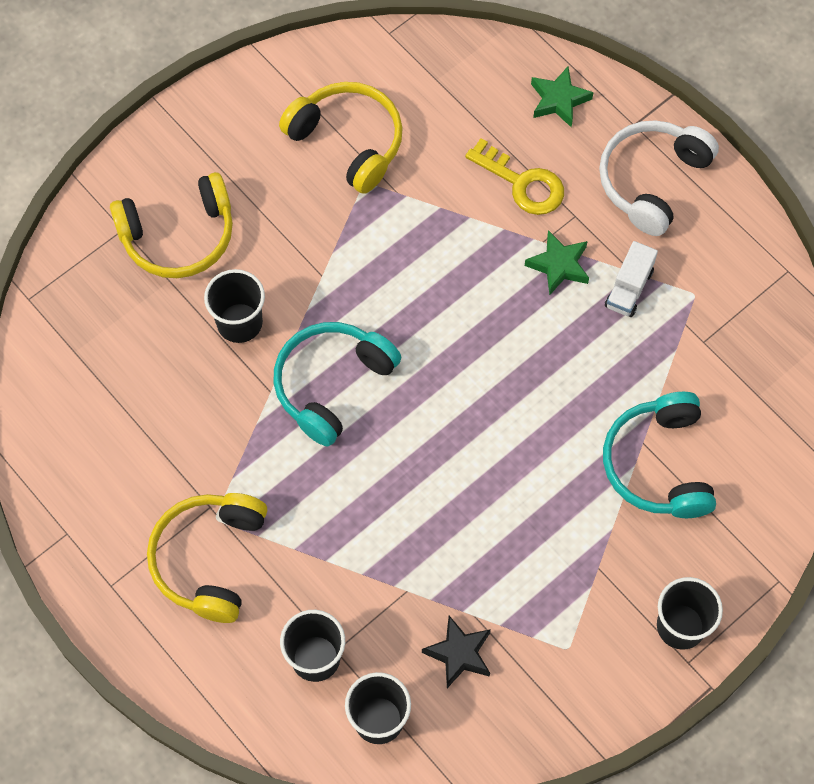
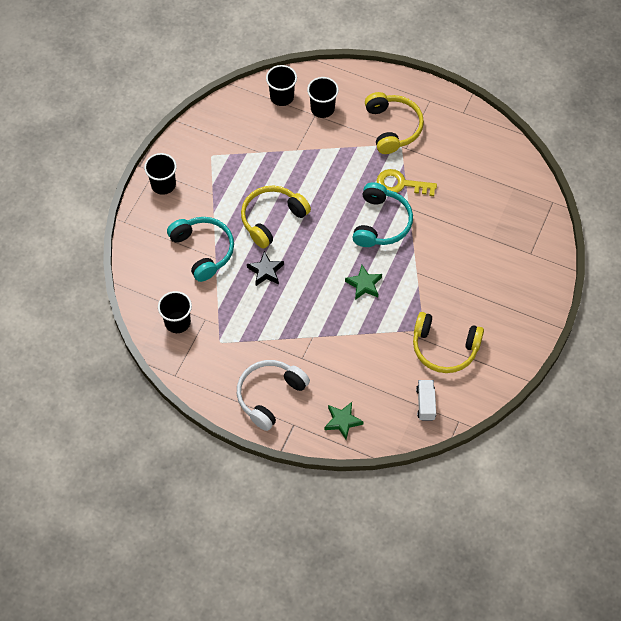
camera: 155 degrees right, 5 degrees down
yellow headphones [110,172,233,278] -> yellow headphones moved to [241,186,311,248]
black cup [204,269,265,343] -> black cup moved to [158,291,192,333]
black star [422,616,491,688] -> black star moved to [247,251,284,286]
yellow key [465,138,564,215] -> yellow key moved to [377,169,437,196]
green star [525,230,589,295] -> green star moved to [345,265,382,300]
white headphones [599,120,719,236] -> white headphones turned 150 degrees counterclockwise [237,360,310,431]
white truck [605,241,658,317] -> white truck moved to [416,380,436,421]

